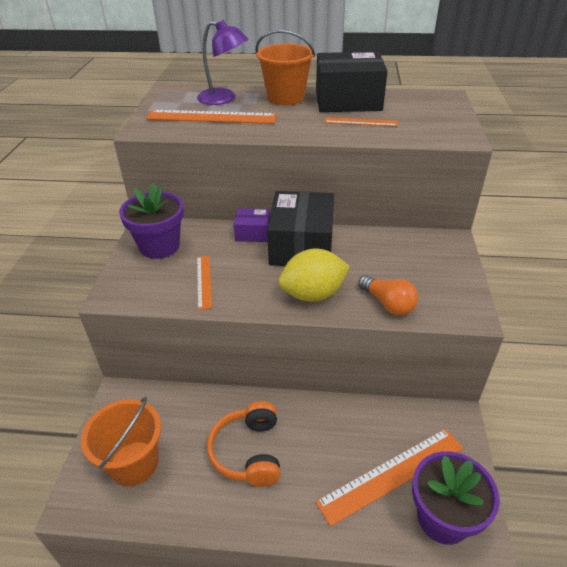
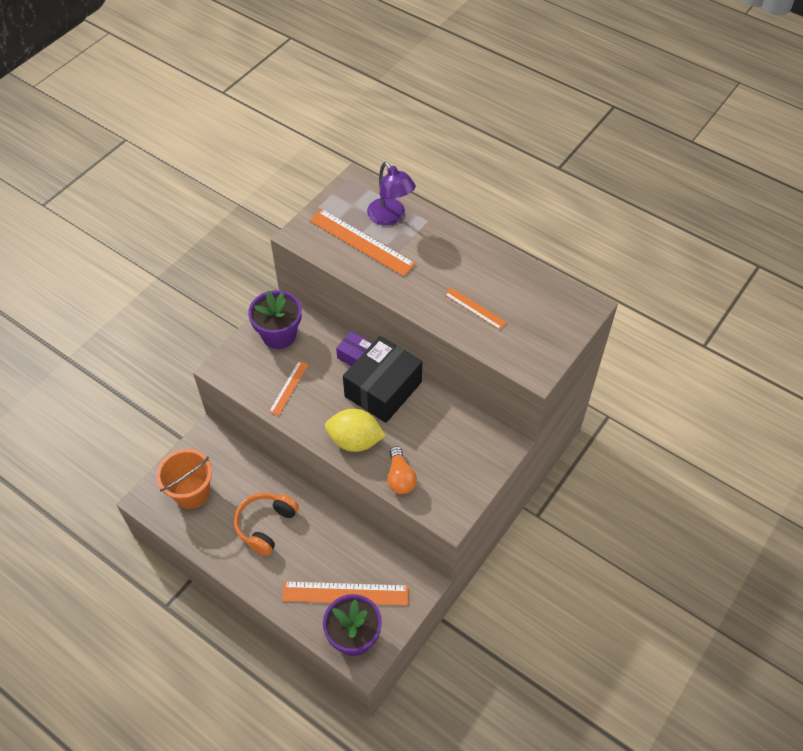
camera: 30 degrees right, 15 degrees up
orange bucket [255,30,315,105] -> none
black box [316,52,388,112] -> none

